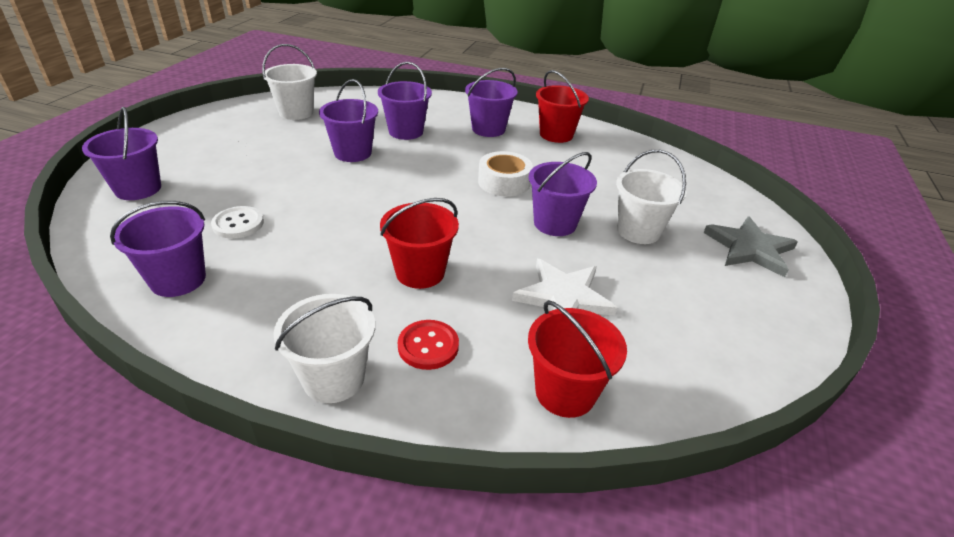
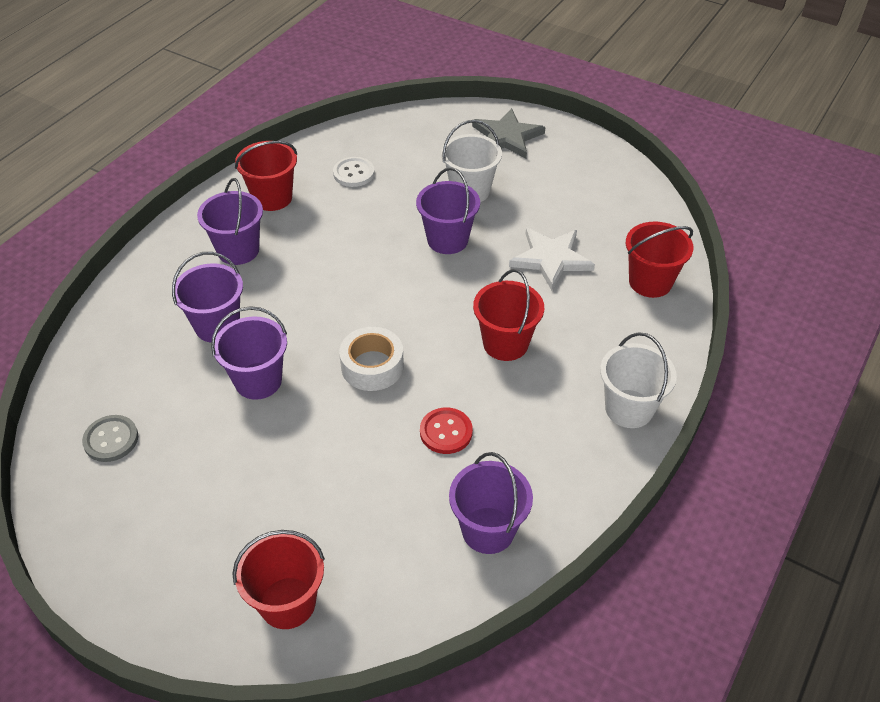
camera: 75 degrees left, 10 degrees up
purple bucket [82,107,161,200] -> red bucket [232,530,325,629]
white button [211,206,264,239] -> white button moved to [333,157,375,187]
white bucket [262,44,317,120] -> grey button [82,415,138,462]
red button [398,320,459,370] -> red button moved to [420,407,473,454]
white tape [478,151,533,197] -> white tape moved to [339,327,404,391]

